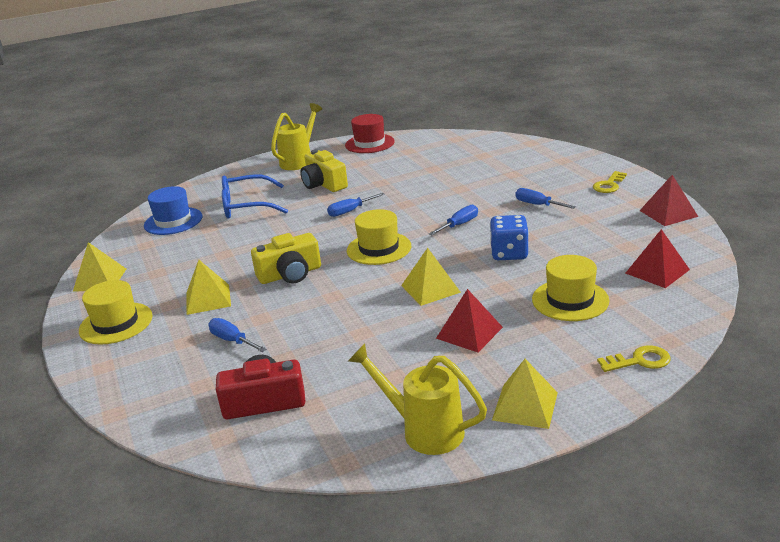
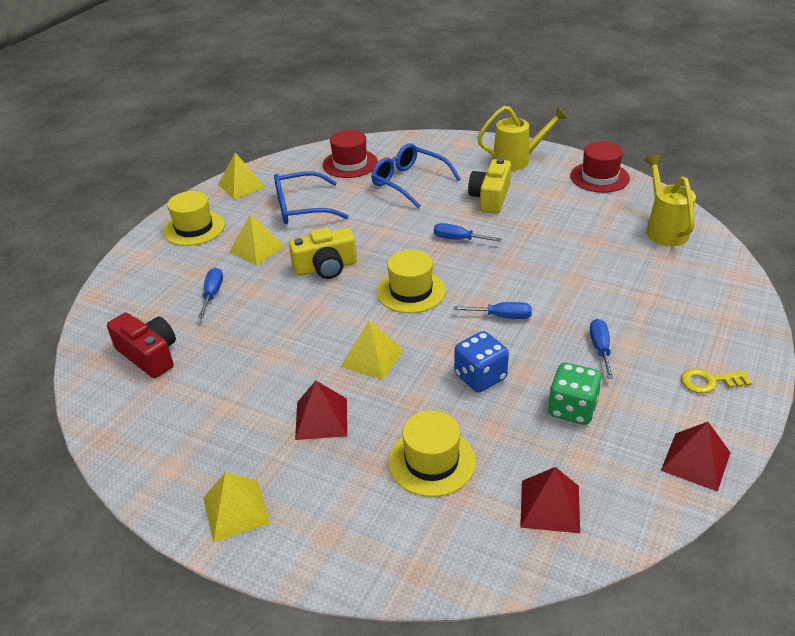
camera: 50 degrees right, 10 degrees up
blue hat [144,186,203,235] -> red hat [323,130,378,178]
yellow camera [251,233,321,284] -> yellow camera turned 45 degrees counterclockwise [289,227,357,279]
yellow watering can [348,343,487,455] -> yellow watering can moved to [644,155,696,246]
yellow key [597,345,671,372] -> none
none -> blue glasses [274,171,349,224]
none -> green dice [548,362,602,425]

